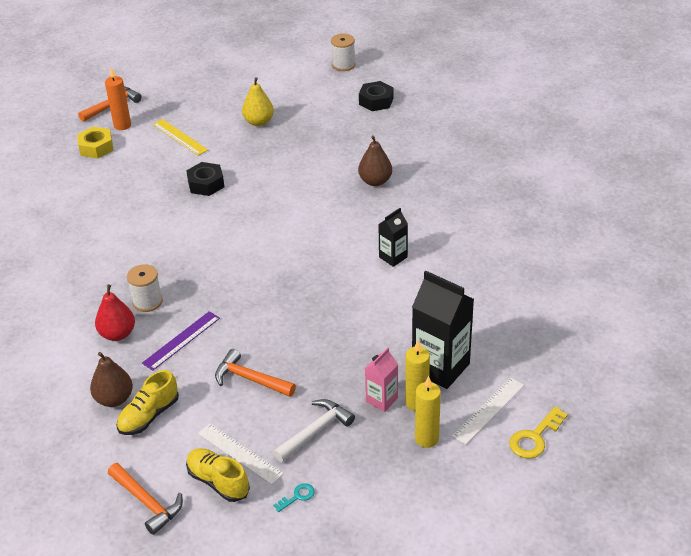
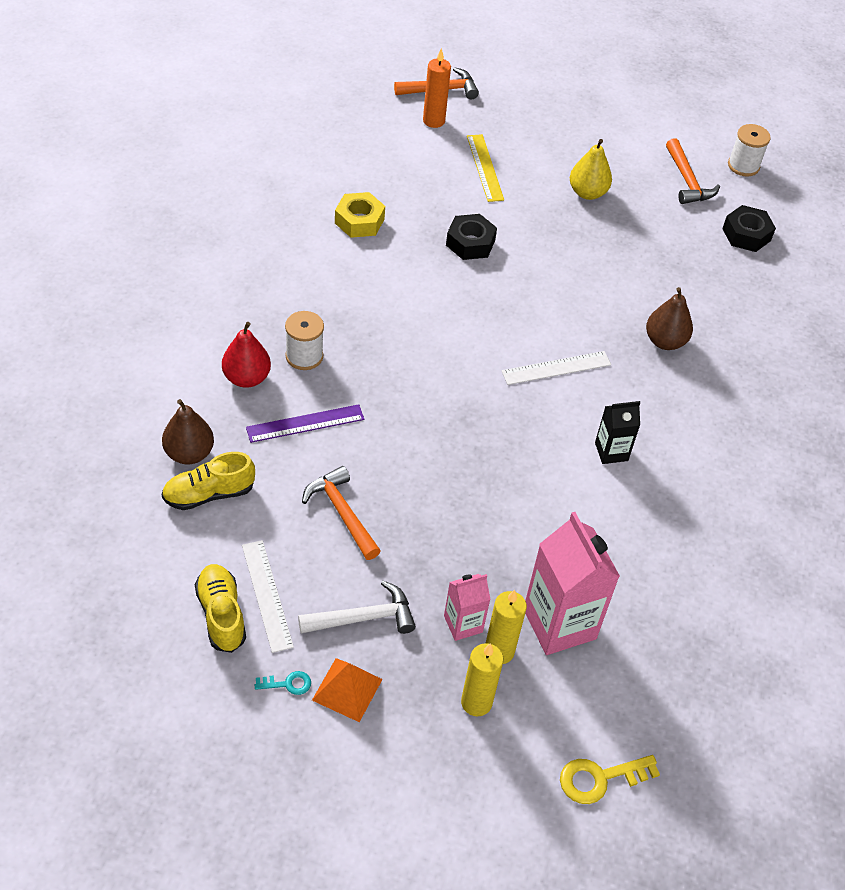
camera: 25 degrees right, 10 degrees up
yellow nut [77,127,114,159] -> yellow nut moved to [335,192,385,238]
orange hammer [108,463,183,535] -> orange hammer moved to [666,138,720,204]
black carton [412,271,474,389] -> pink carton [525,512,620,655]
white ruler [452,377,524,445] -> white ruler moved to [502,351,611,385]
none -> orange pyramid [312,658,383,722]

